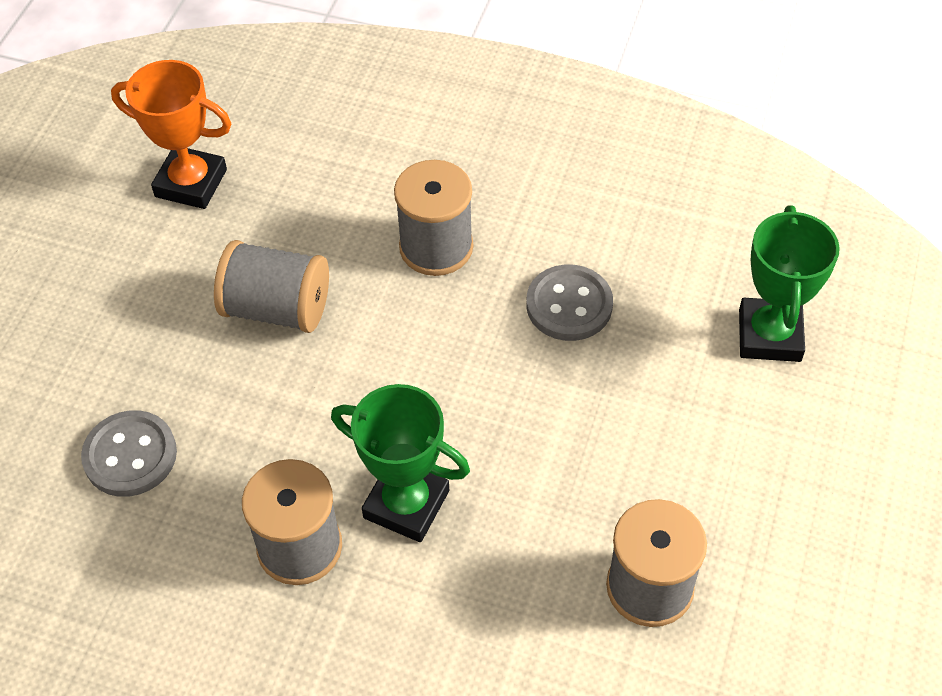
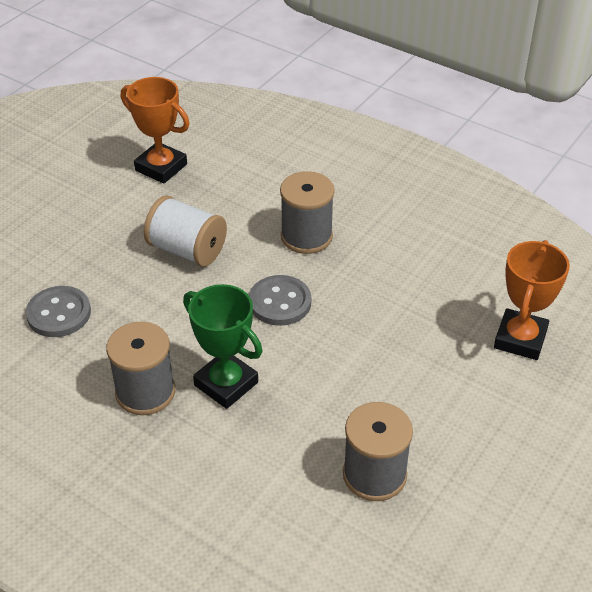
camera: 15 degrees right, 10 degrees down
grey spool [214,240,329,333] -> white spool [144,195,227,267]
grey button [526,264,613,341] -> grey button moved to [249,275,311,326]
green trophy [739,205,840,362] -> orange trophy [494,240,570,360]

